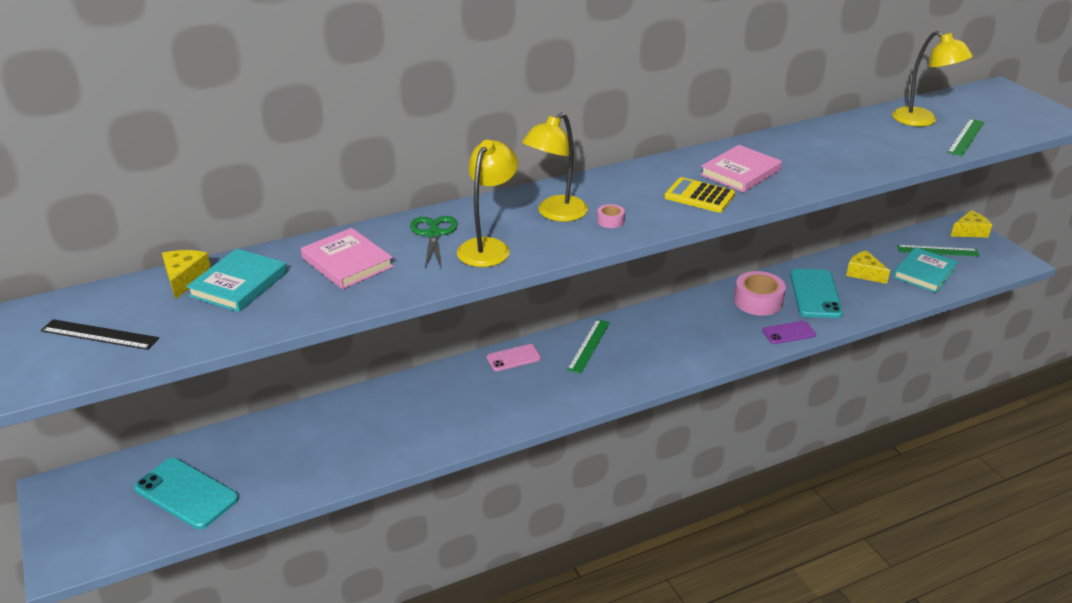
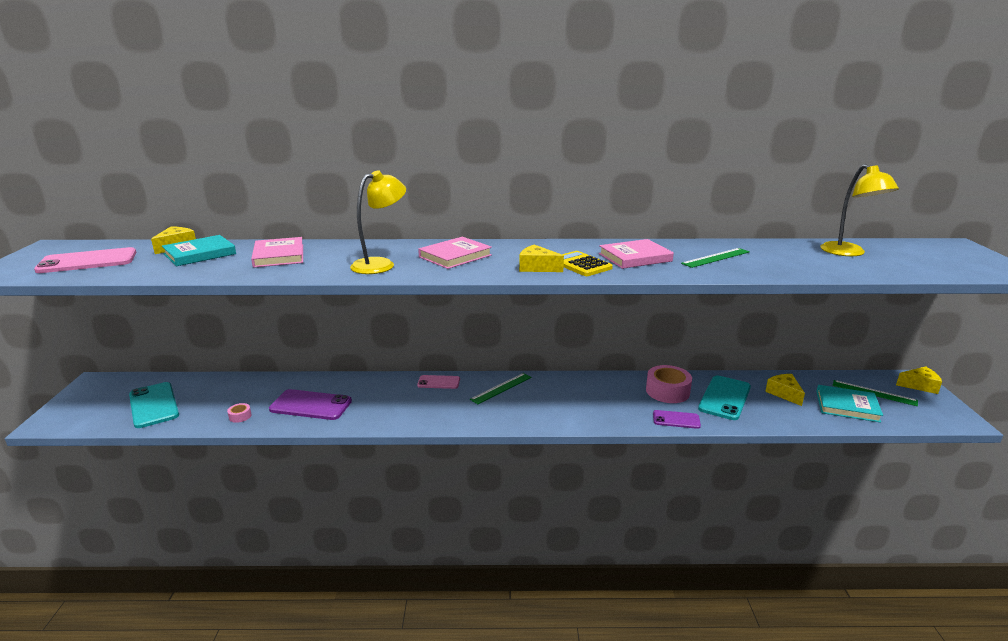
camera: 25 degrees right, 10 degrees down
black ruler [41,319,159,350] -> pink phone [34,247,136,273]
green scissors [410,216,458,270] -> none
yellow lamp [522,113,588,222] -> pink book [418,237,492,269]
pink tape [597,204,625,228] -> pink tape moved to [227,403,252,423]
turquoise book [893,247,958,293] -> turquoise book turned 45 degrees clockwise [816,385,883,423]
green ruler [947,119,985,156] -> green ruler moved to [681,248,750,268]
none -> purple phone [269,389,352,420]
none -> yellow cheese [519,245,564,272]

